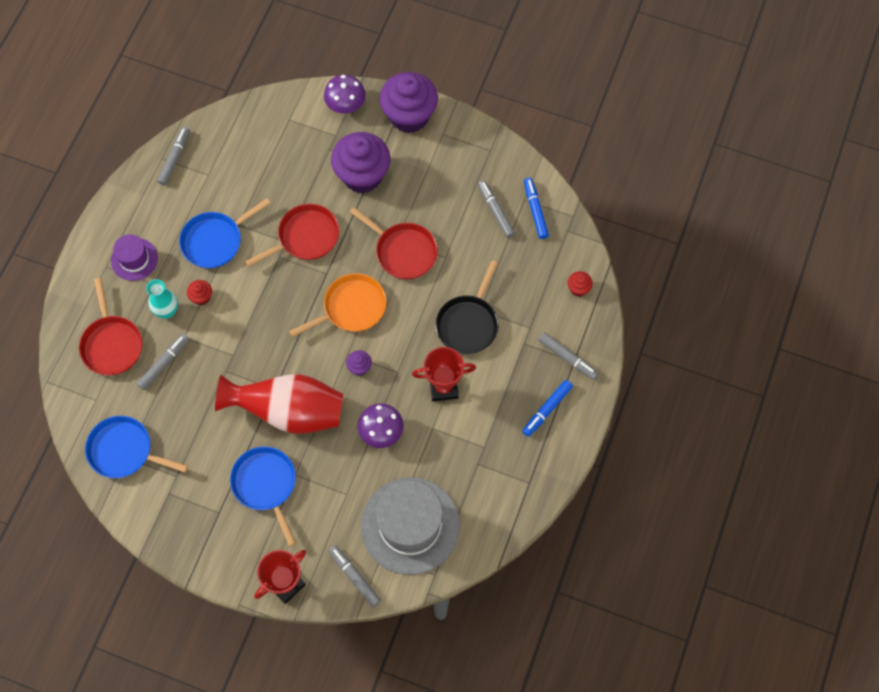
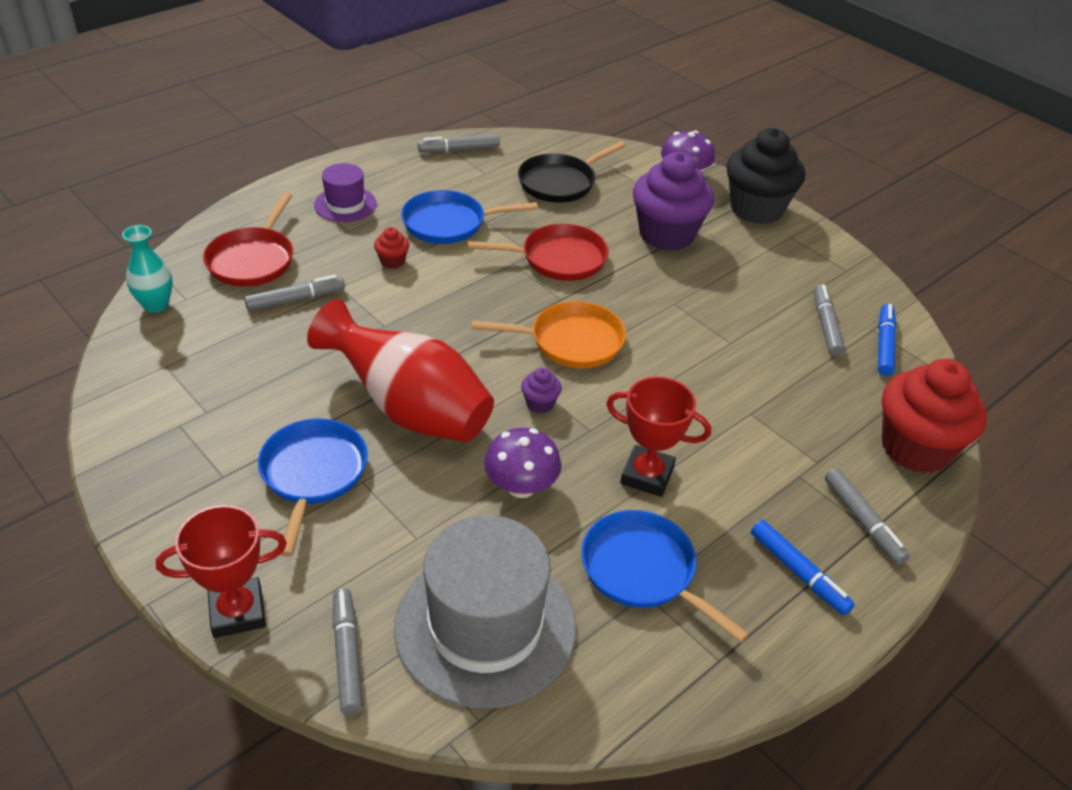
camera: 25 degrees right, 25 degrees down
blue pan [85,416,188,478] -> blue pan moved to [581,510,749,643]
turquoise vase [146,279,178,319] -> turquoise vase moved to [122,225,173,313]
grey marker [157,127,190,186] -> grey marker turned 150 degrees counterclockwise [418,134,500,153]
red pan [350,207,438,279] -> none
purple cupcake [379,72,438,133] -> black cupcake [726,128,805,224]
black pan [436,261,499,354] -> black pan moved to [518,141,626,203]
blue marker [522,380,573,437] -> blue marker turned 105 degrees counterclockwise [751,520,855,615]
red cupcake [567,271,593,297] -> red cupcake [882,359,987,473], size x2.41

